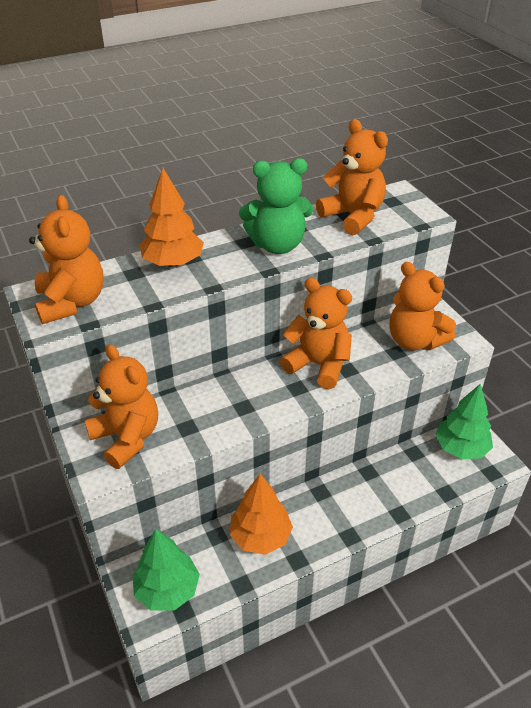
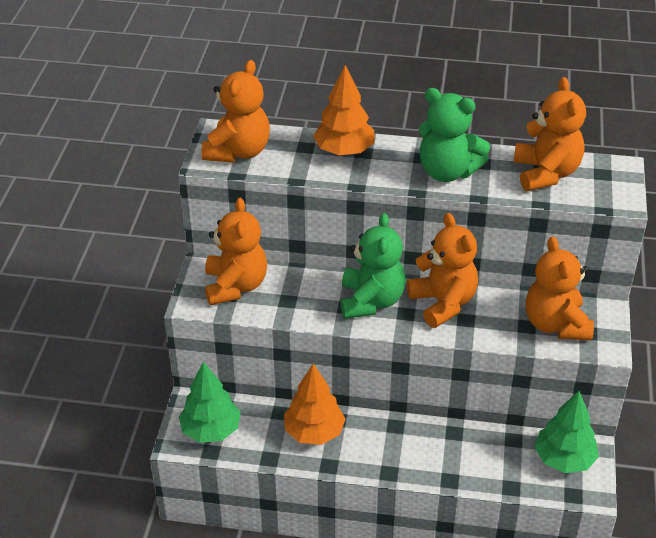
camera: 35 degrees right, 0 degrees up
none -> green teddy bear [341,213,406,319]

